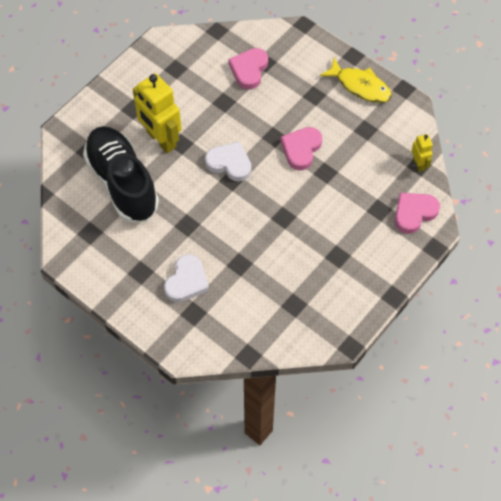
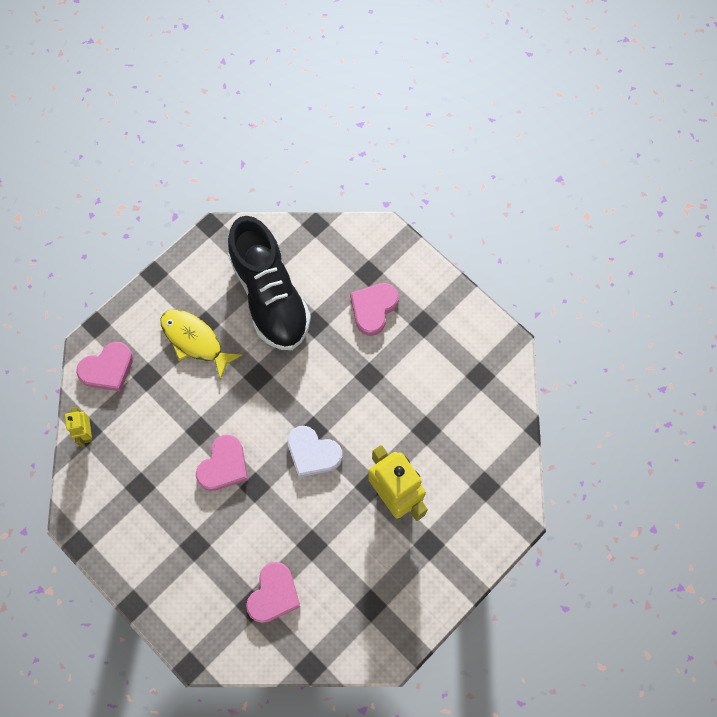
camera: 175 degrees left, 10 degrees up
black shoe [83,126,159,222] -> black shoe moved to [228,216,311,350]
white heart [164,254,209,303] -> pink heart [350,283,399,336]
yellow fish [320,58,392,103] -> yellow fish moved to [161,309,242,380]

